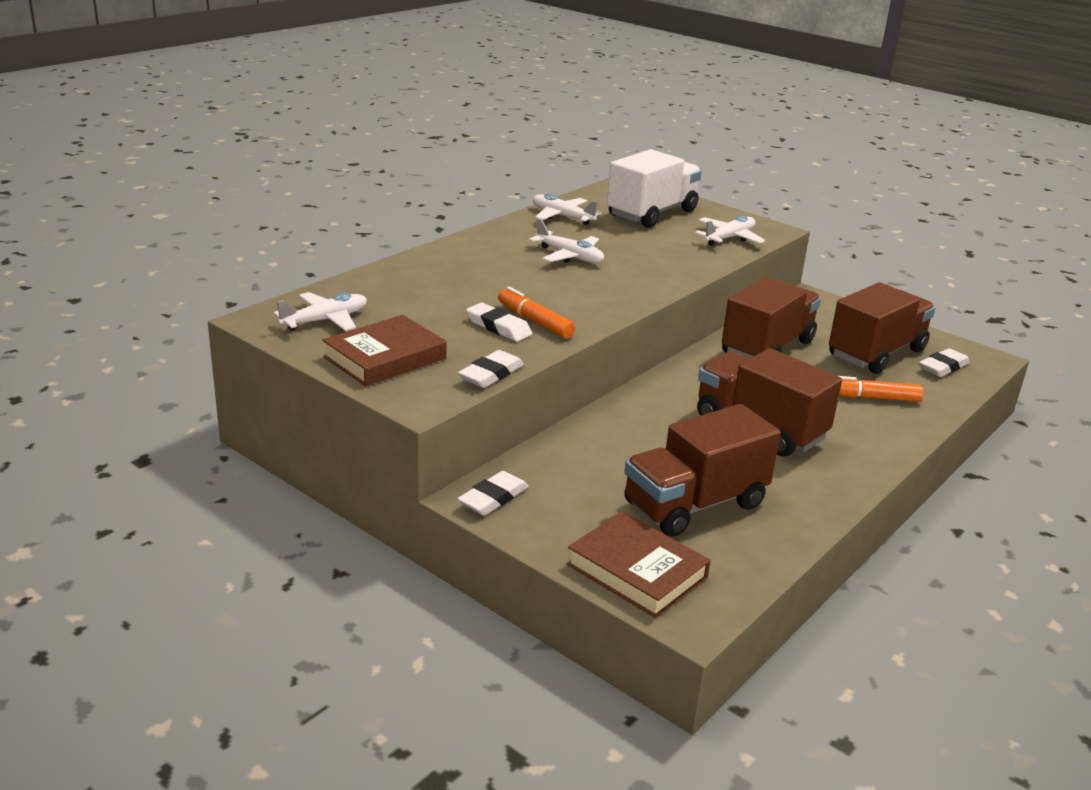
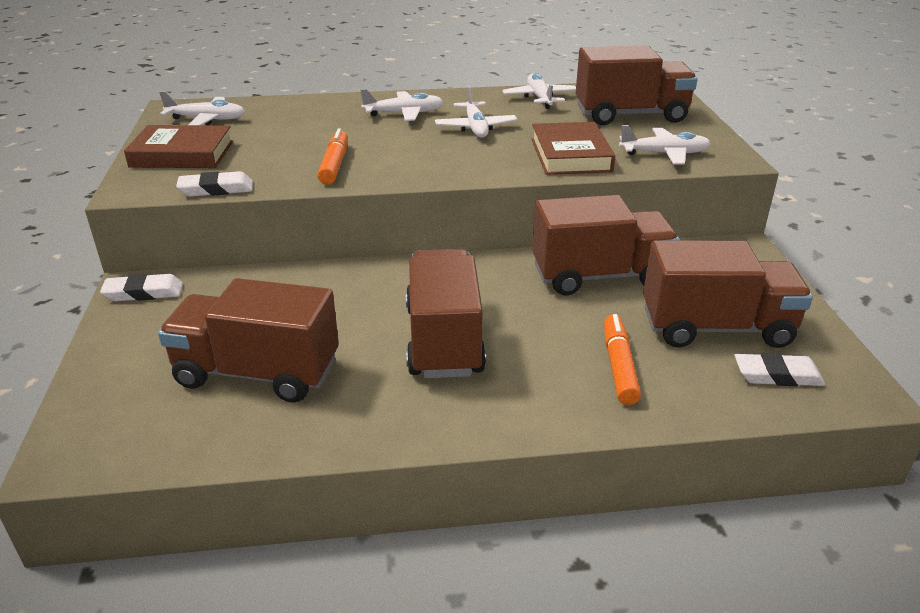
camera: 45 degrees right, 5 degrees up
white eraser [466,303,532,342] -> none
brown book [567,512,711,618] -> brown book moved to [531,122,615,175]
white truck [607,149,702,228] -> brown truck [576,45,697,125]
orange marker [839,376,924,402] -> orange marker turned 45 degrees clockwise [604,314,641,405]
none -> white plane [360,89,443,121]

